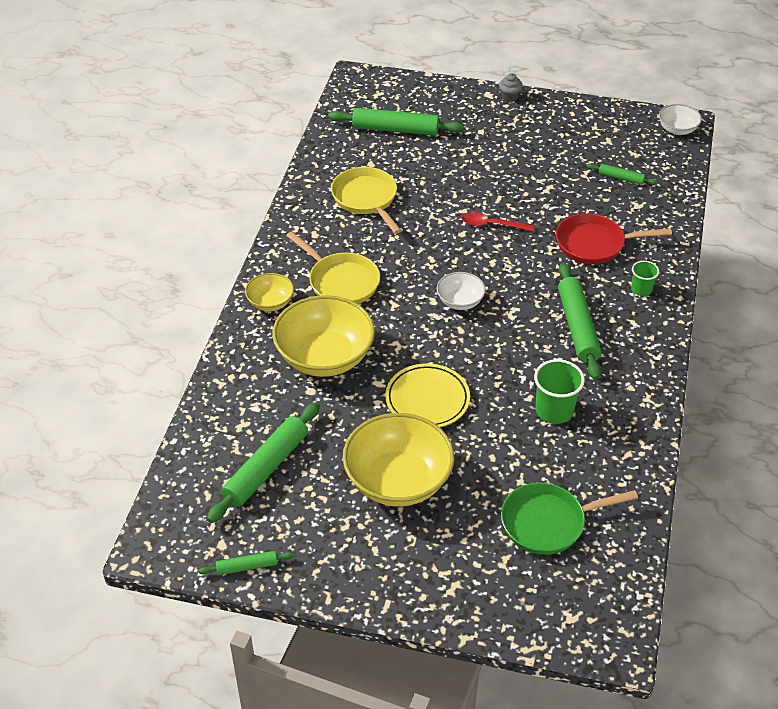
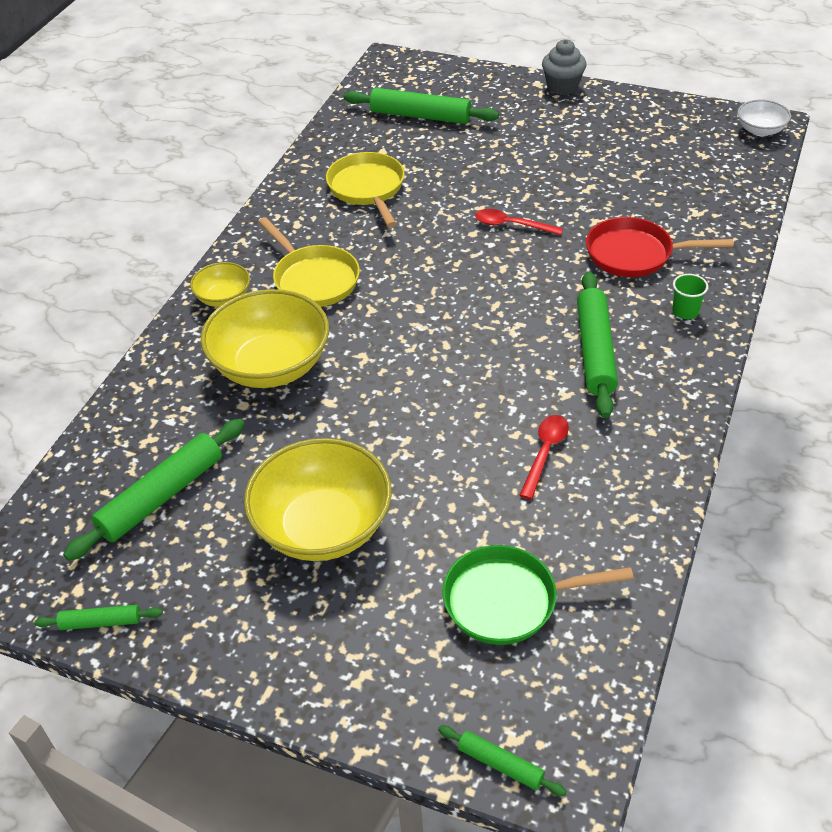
camera: 10 degrees right, 0 degrees up
yellow plate [385,364,470,427] -> none
white bowl [437,272,486,310] -> none
grey cupcake [499,73,523,102] -> grey cupcake [542,39,586,95], size x1.57
green cup [534,359,585,424] -> red spoon [519,415,569,499]
green rolling pin [587,163,658,185] -> green rolling pin moved to [438,725,567,796]

